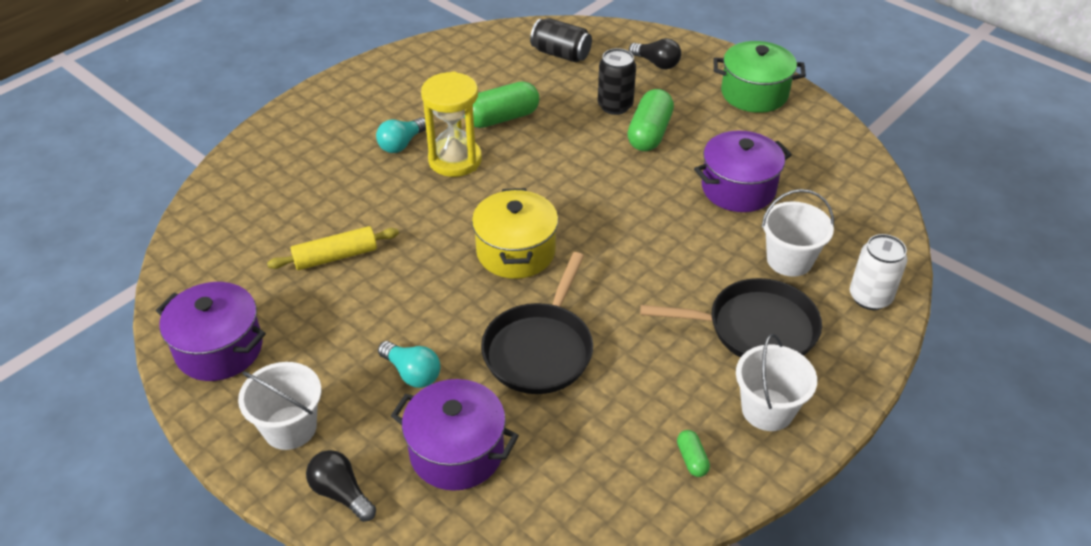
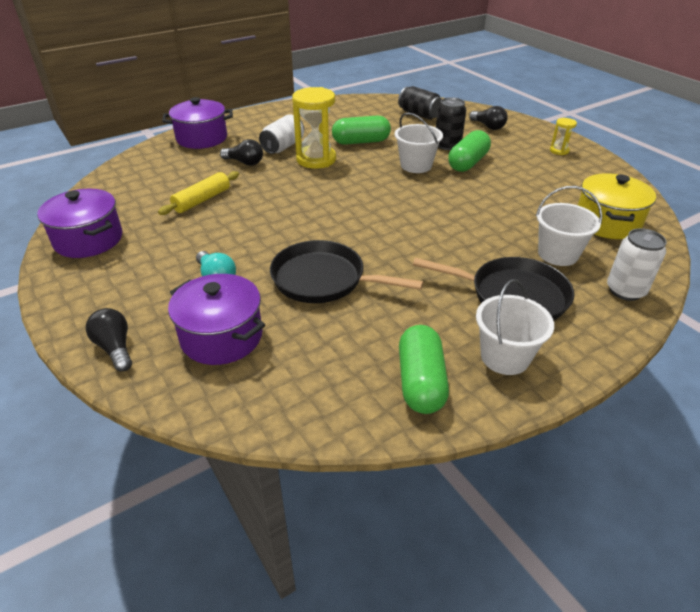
camera: 15 degrees right, 5 degrees down
white bucket [238,362,322,450] -> white bucket moved to [395,113,443,173]
yellow rolling pin [267,226,399,270] -> yellow rolling pin turned 45 degrees counterclockwise [158,171,239,215]
turquoise light bulb [376,117,426,153] -> white can [259,114,304,154]
yellow pot [472,188,558,279] -> yellow pot moved to [578,173,656,239]
black pan [481,252,593,394] -> black pan turned 75 degrees clockwise [270,240,423,303]
green capsule [677,430,710,477] -> green capsule [399,325,449,414], size x2.10
purple pot [694,131,792,212] -> purple pot moved to [162,97,233,149]
green pot [714,41,806,113] -> yellow hourglass [550,118,577,155]
none -> black light bulb [220,139,263,166]

